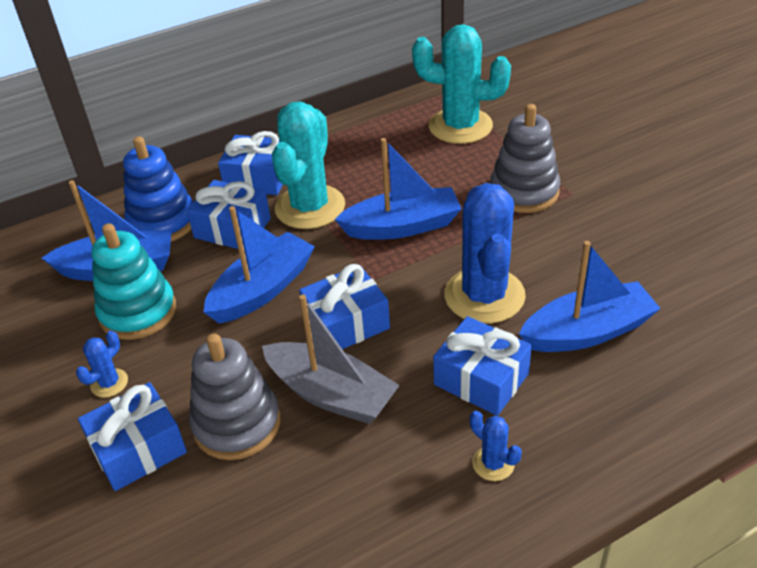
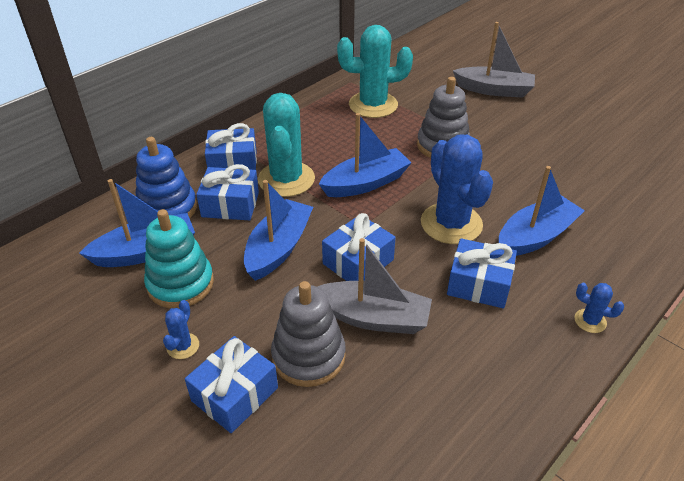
camera: 20 degrees left, 0 degrees up
blue cactus [470,411,522,481] -> blue cactus moved to [574,283,624,333]
none -> grey boat [453,22,535,98]

